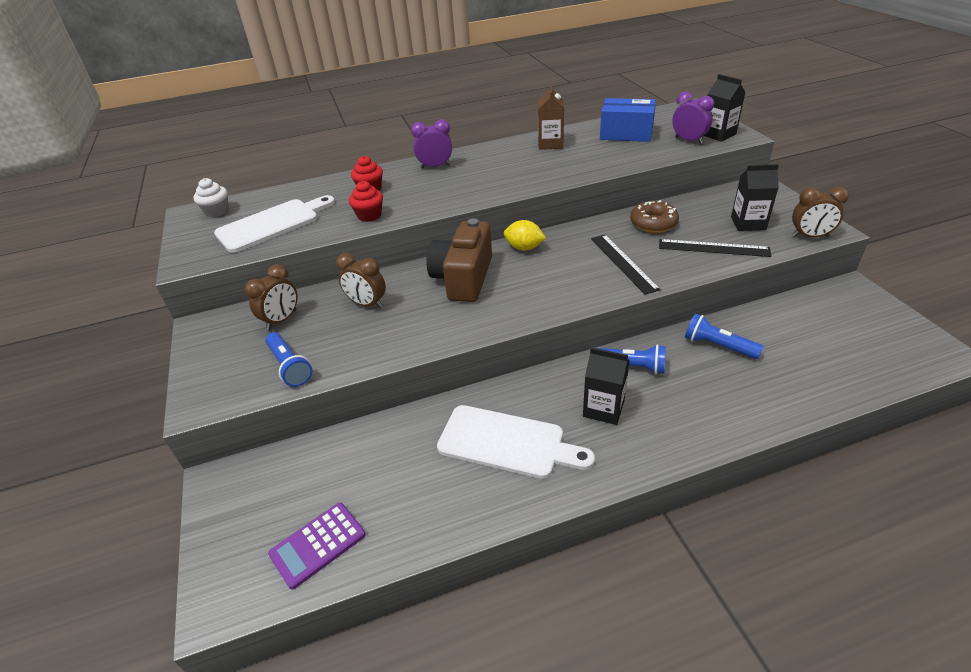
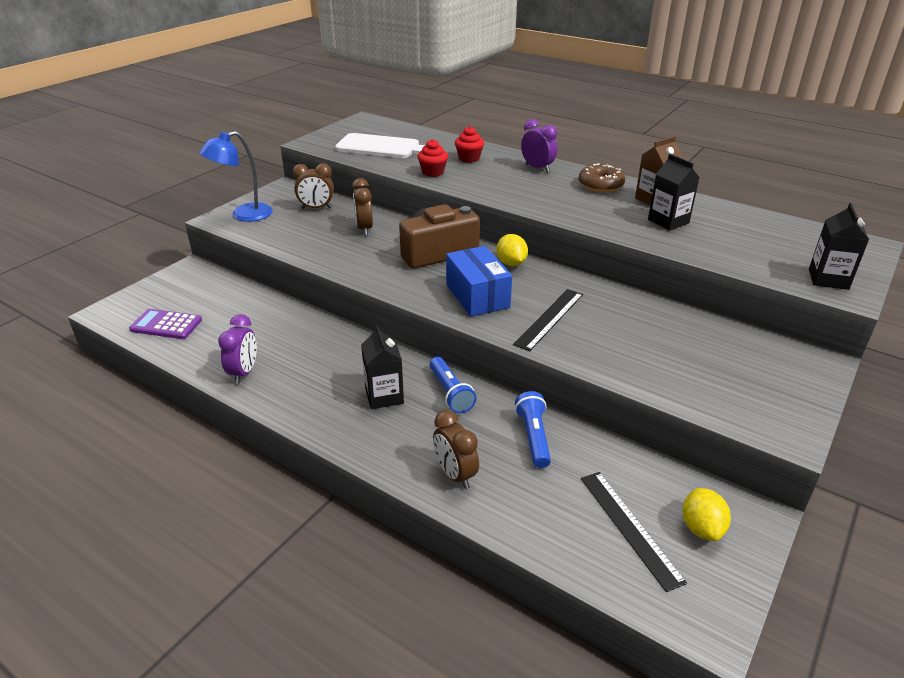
camera: 50 degrees right, 5 degrees down
white cupcake [193,178,229,217] -> none
blue flashlight [265,332,312,387] -> none
white cutting board [437,405,595,479] -> none
blue box [600,98,656,142] -> blue box moved to [446,246,512,317]
brown donut [630,200,679,233] -> brown donut moved to [579,163,625,192]
black ruler [659,239,772,257] -> black ruler moved to [581,472,687,592]
purple clock [672,91,714,144] -> purple clock moved to [218,314,257,384]
black carton [731,164,779,231] -> black carton moved to [648,154,700,231]
brown clock [792,187,849,238] -> brown clock moved to [433,410,479,489]
none -> blue lamp [199,131,273,222]
none -> yellow lemon [683,488,731,541]

